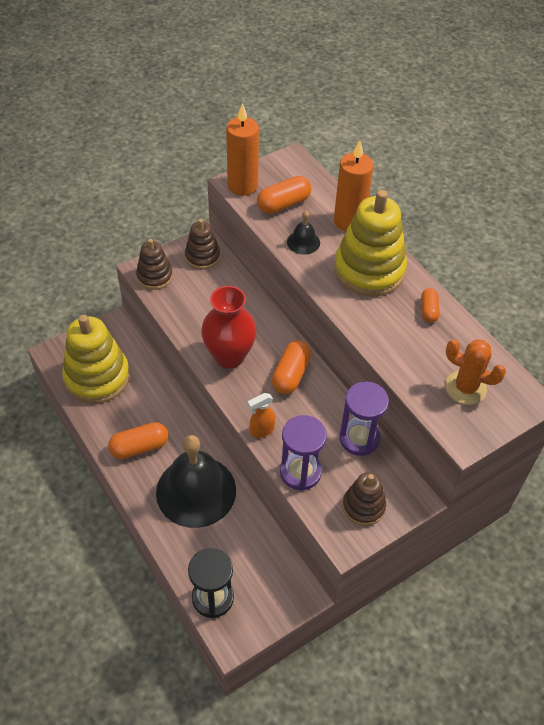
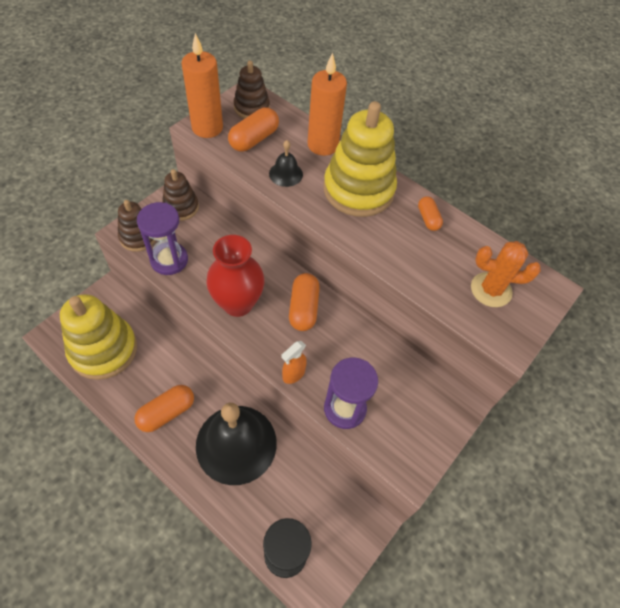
camera: 20 degrees left, 5 degrees up
purple hourglass [339,381,389,456] -> purple hourglass moved to [137,202,188,275]
brown stacking toy [342,472,386,526] -> brown stacking toy moved to [233,61,270,119]

